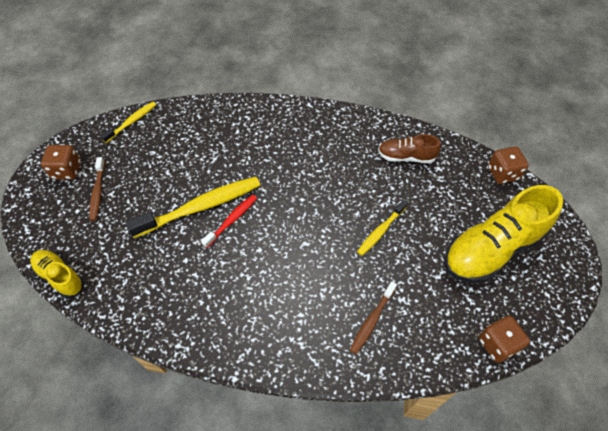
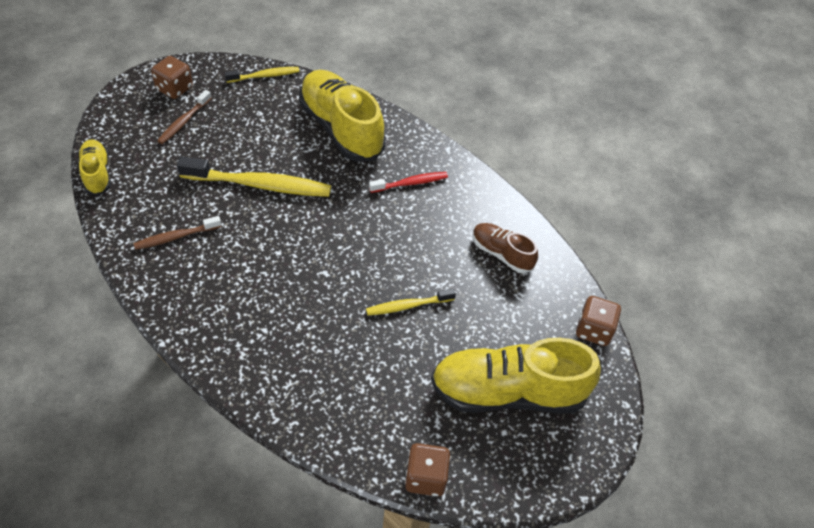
camera: 30 degrees right, 5 degrees down
red toothbrush [201,195,257,248] -> red toothbrush moved to [369,172,448,193]
brown toothbrush [350,281,397,354] -> brown toothbrush moved to [133,216,221,250]
none -> yellow shoe [299,70,386,162]

